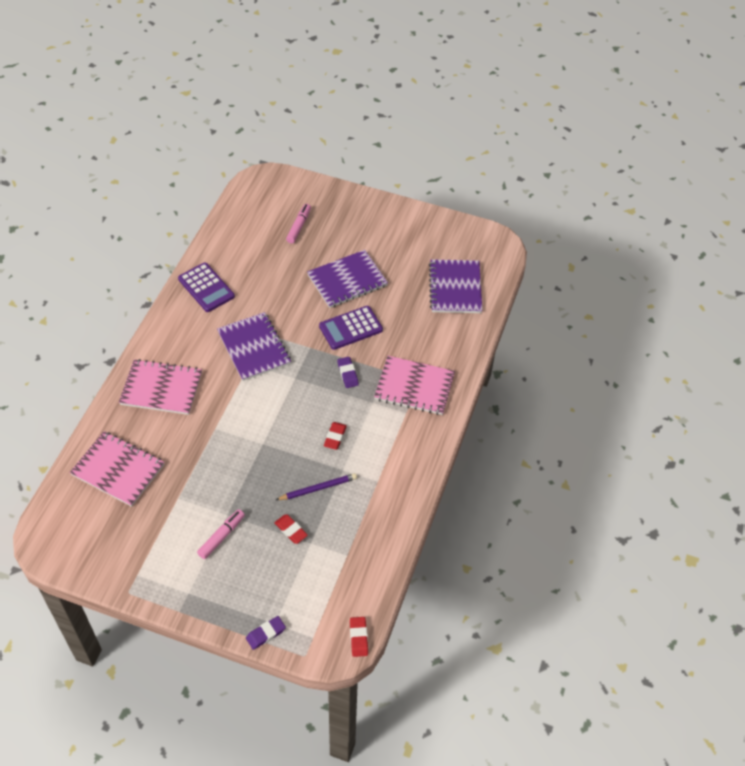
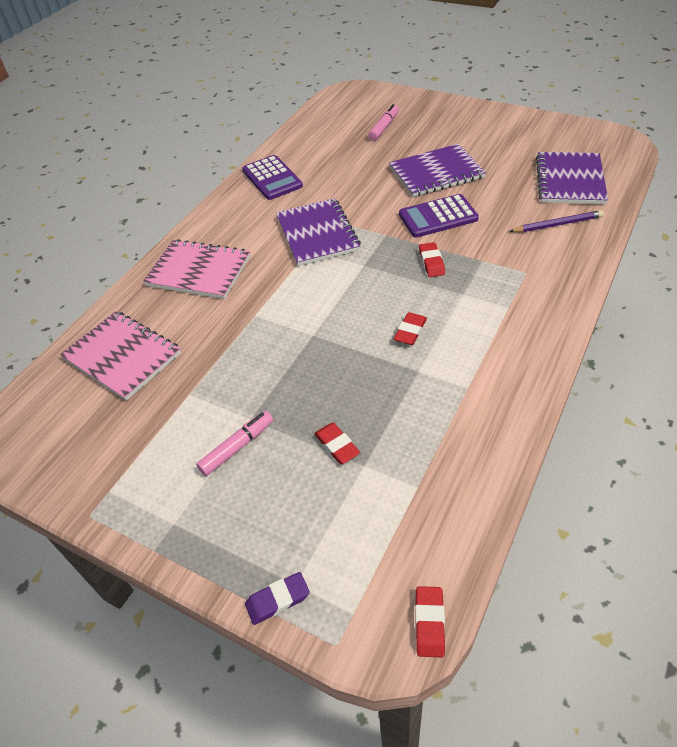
camera: 15 degrees right, 5 degrees down
purple pencil [276,473,357,500] -> purple pencil moved to [509,210,604,232]
purple eraser [337,357,359,388] -> red eraser [419,242,445,277]
pink notebook [374,356,455,415] -> none

